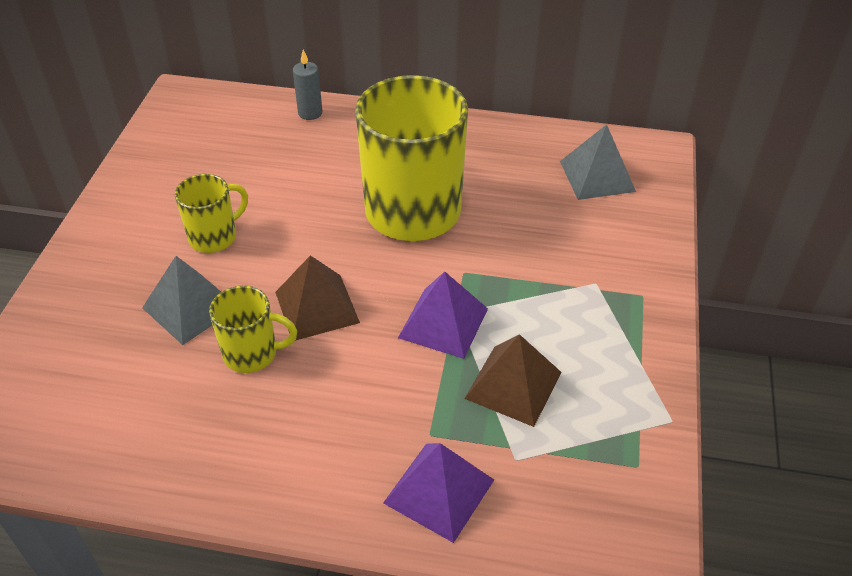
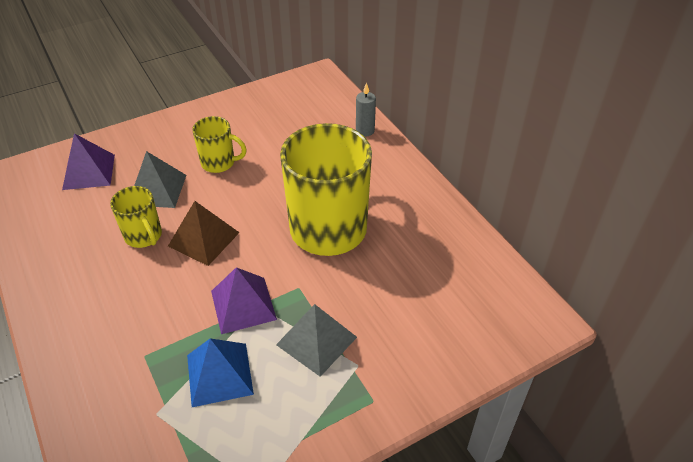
camera: 50 degrees right, 0 degrees up
purple pyramid [383,443,494,543] -> purple pyramid moved to [62,133,115,190]
brown pyramid [464,334,562,427] -> blue pyramid [187,338,254,407]
grey pyramid [560,124,636,200] -> grey pyramid moved to [276,304,357,377]

